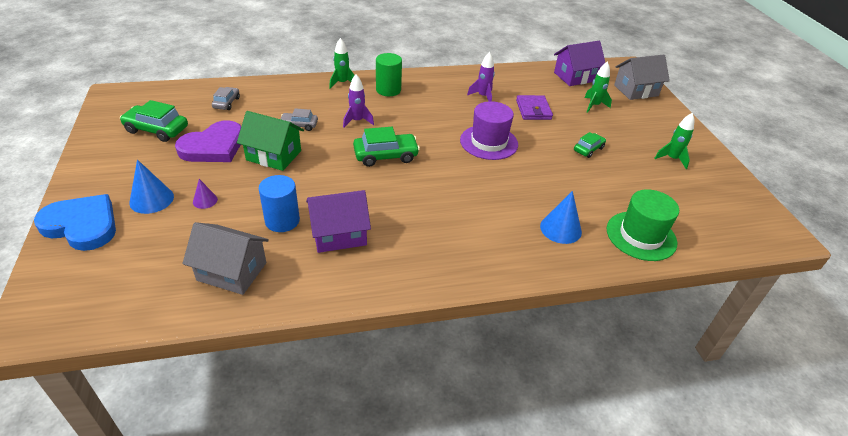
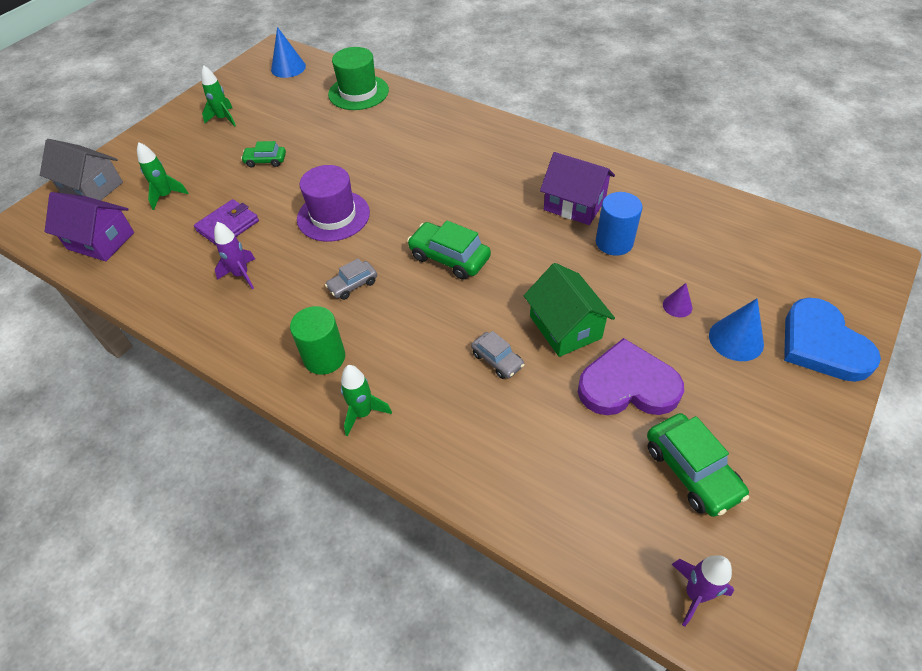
camera: 130 degrees left, 10 degrees up
grey house [182,222,269,295] -> none
grey car [212,87,240,110] -> grey car moved to [325,258,377,300]
purple rocket [343,74,374,128] -> purple rocket moved to [672,555,734,627]
blue cone [540,191,582,244] -> blue cone moved to [271,27,306,78]

